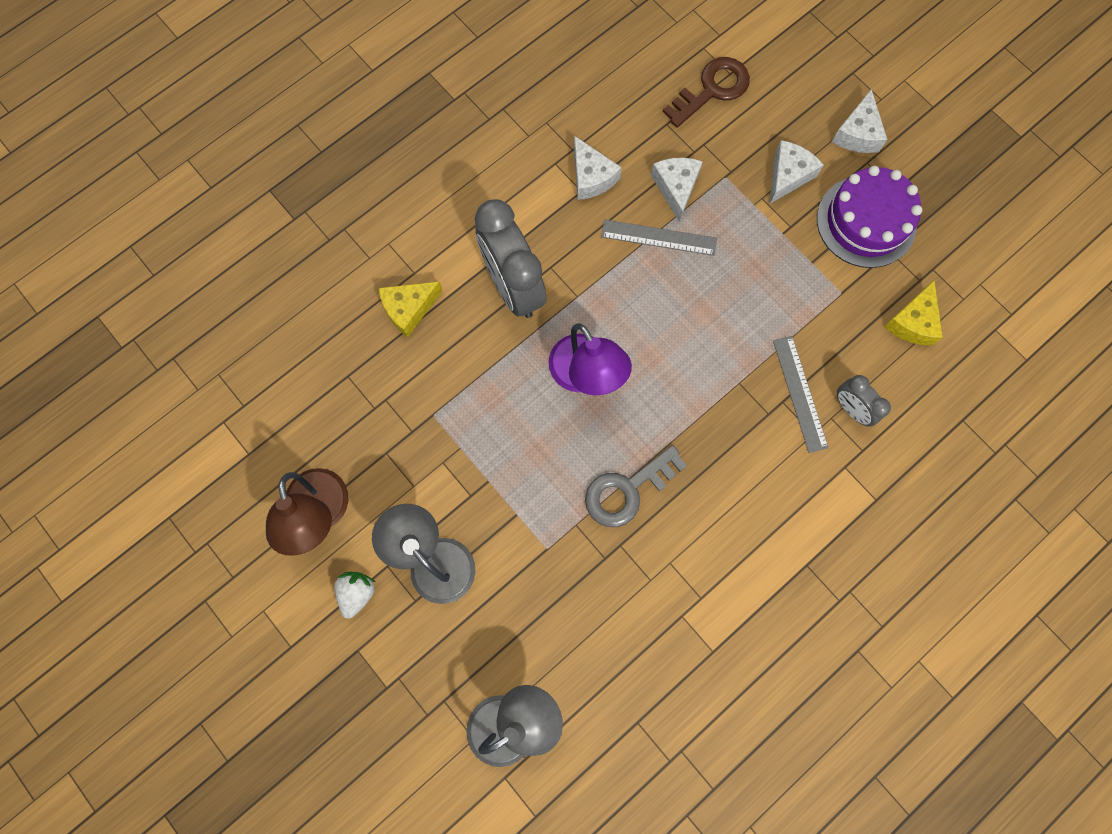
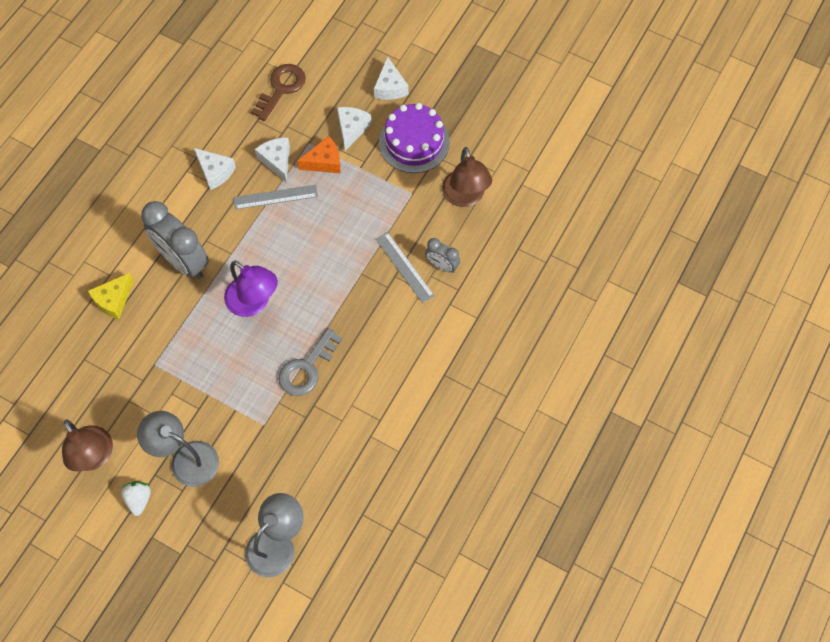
camera: 20 degrees left, 10 degrees down
yellow cheese [884,280,943,346] -> brown lamp [442,147,492,207]
none -> orange cheese [297,136,341,173]

